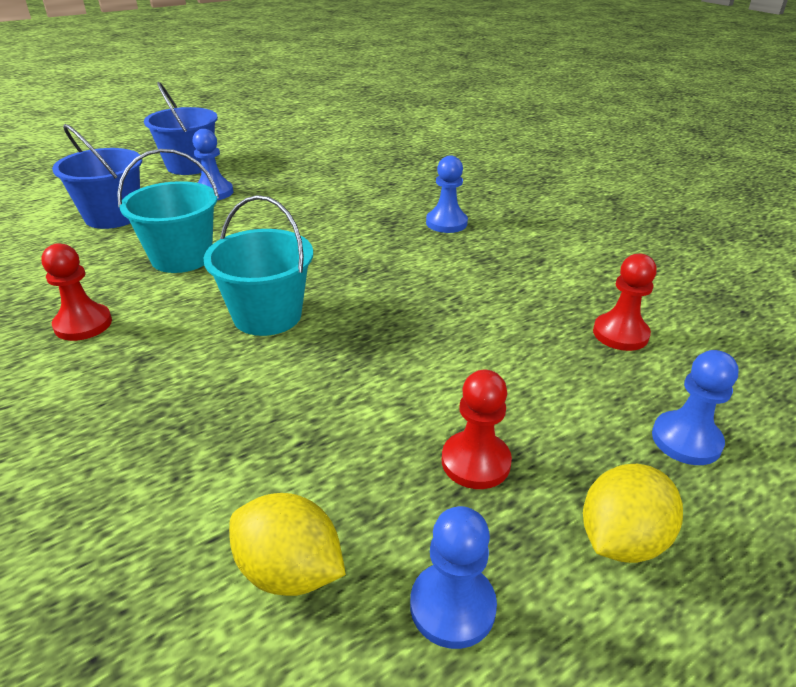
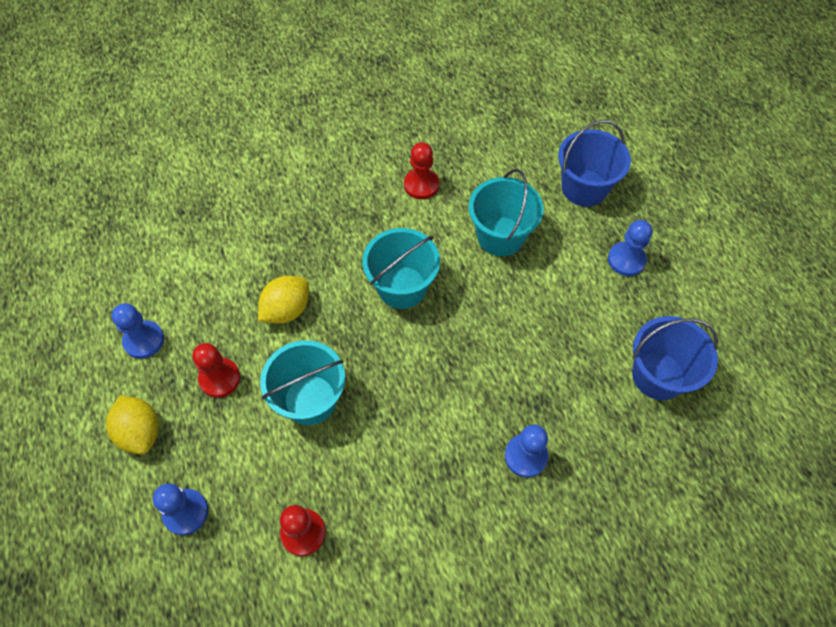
camera: 105 degrees right, 25 degrees up
blue bucket [144,82,218,175] -> blue bucket moved to [632,316,718,400]
yellow lemon [229,493,346,596] -> yellow lemon moved to [258,276,309,324]
none -> turquoise bucket [260,340,345,425]

